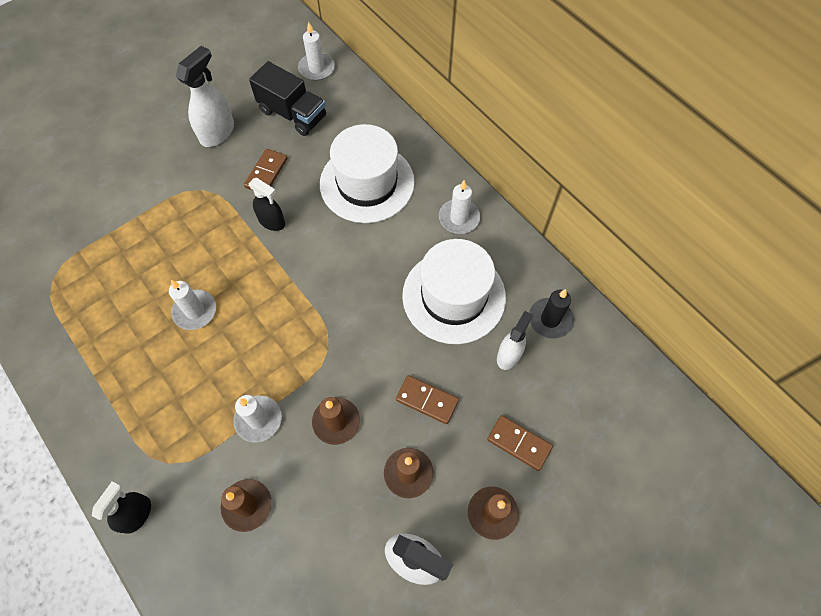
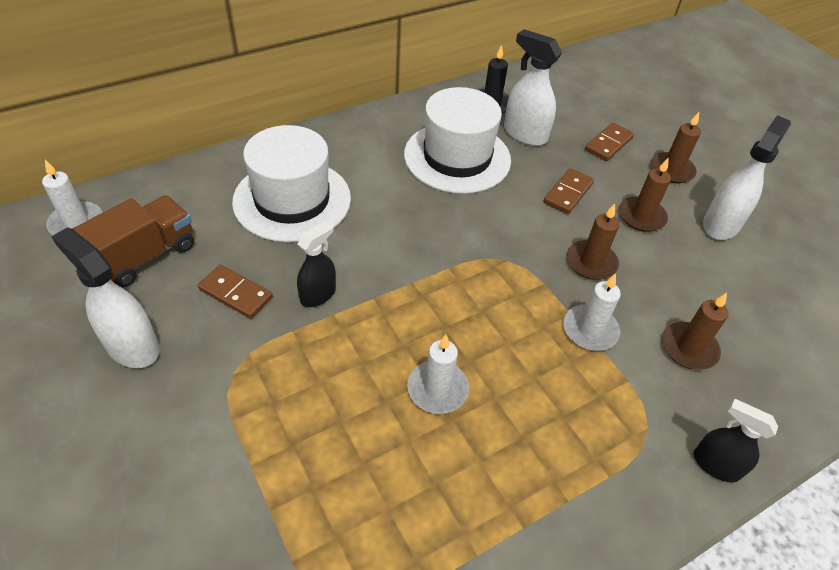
camera: 85 degrees left, 15 degrees down
black truck [249,61,326,136] -> brown truck [72,195,194,287]
white candle [439,180,480,234] -> none
white spray bottle [497,311,533,370] -> white spray bottle [504,29,562,146], size x1.51

